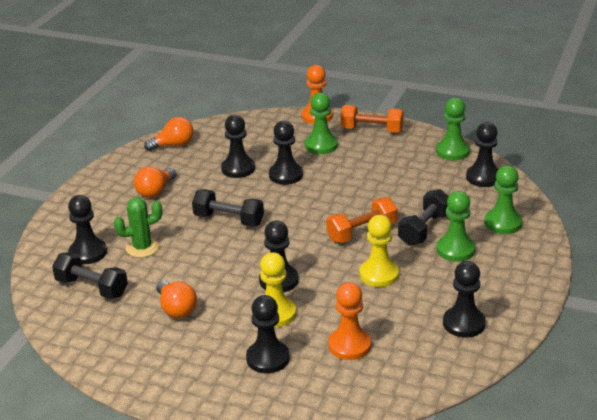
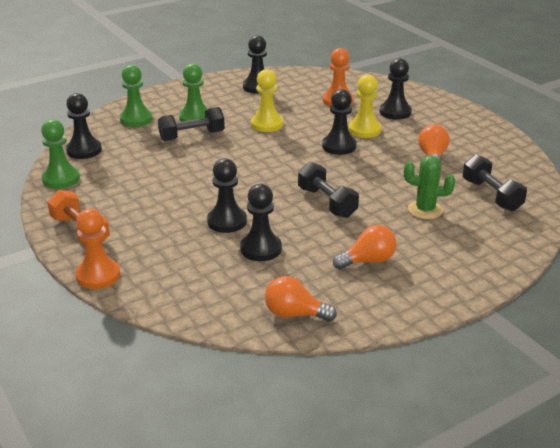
camera: 145 degrees left, 0 degrees up
black pawn [68,195,107,264] -> none
green pawn [305,93,338,154] -> none
orange dumbbell [326,197,397,243] -> none

